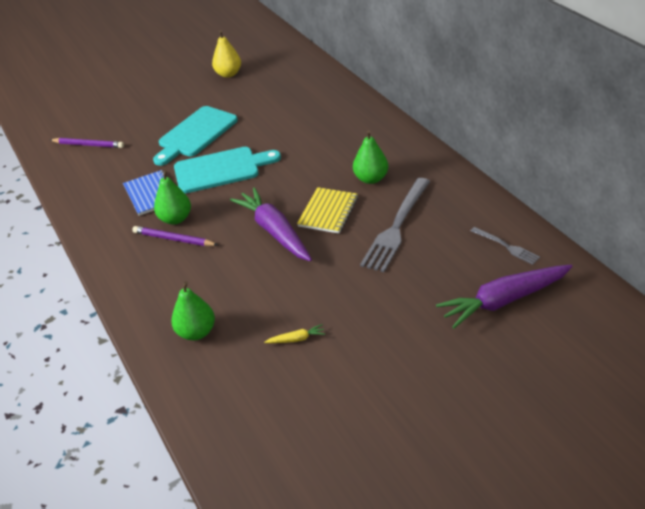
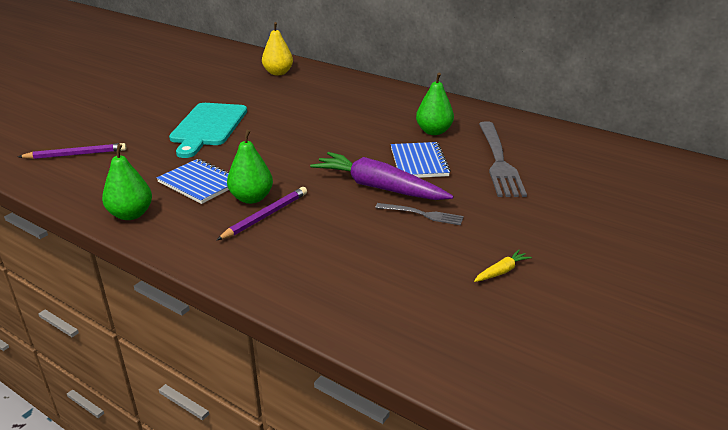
camera: 30 degrees left, 10 degrees down
purple pencil [133,226,218,246] -> purple pencil turned 135 degrees clockwise [217,187,307,240]
green pear [171,281,215,340] -> green pear moved to [102,144,152,220]
turquoise cutting board [174,147,281,193] -> none
yellow pear [212,30,241,78] -> yellow pear moved to [262,22,293,75]
yellow notebook [297,187,358,234] -> blue notebook [391,142,451,178]
purple carrot [436,265,573,328] -> none
grey fork [471,227,540,265] -> grey fork moved to [375,203,464,225]

